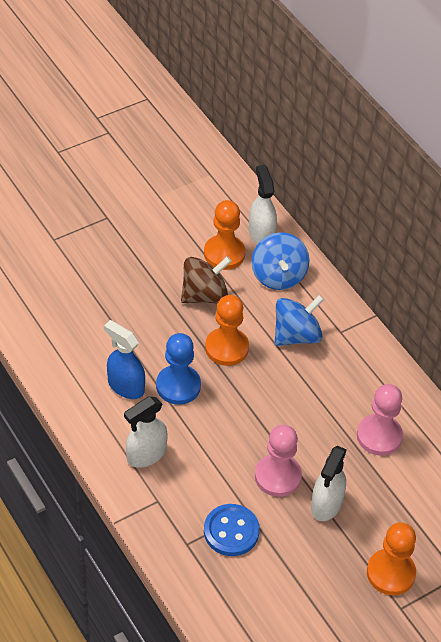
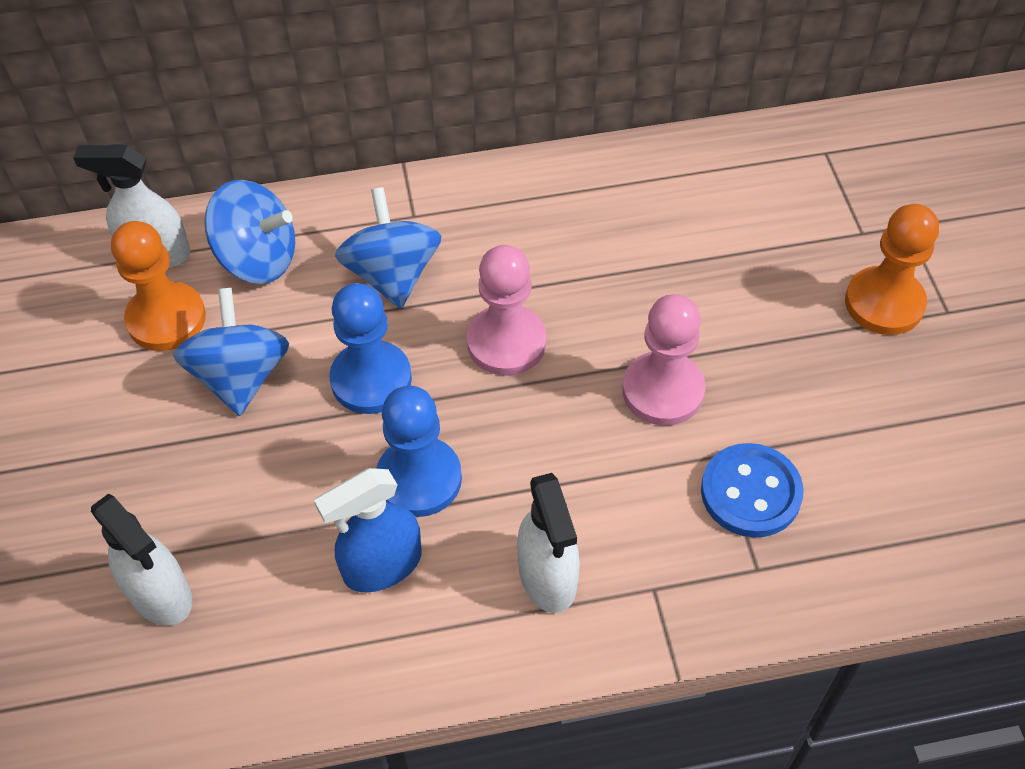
camera: 65 degrees left, 5 degrees up
brown spinning top [181,256,232,304] -> blue spinning top [173,288,289,416]
orange pawn [205,295,249,366] -> blue pawn [329,283,412,414]
white spray bottle [311,446,347,521] -> white spray bottle moved to [91,493,192,625]
pink pawn [357,384,403,455] -> pink pawn moved to [467,245,546,376]

